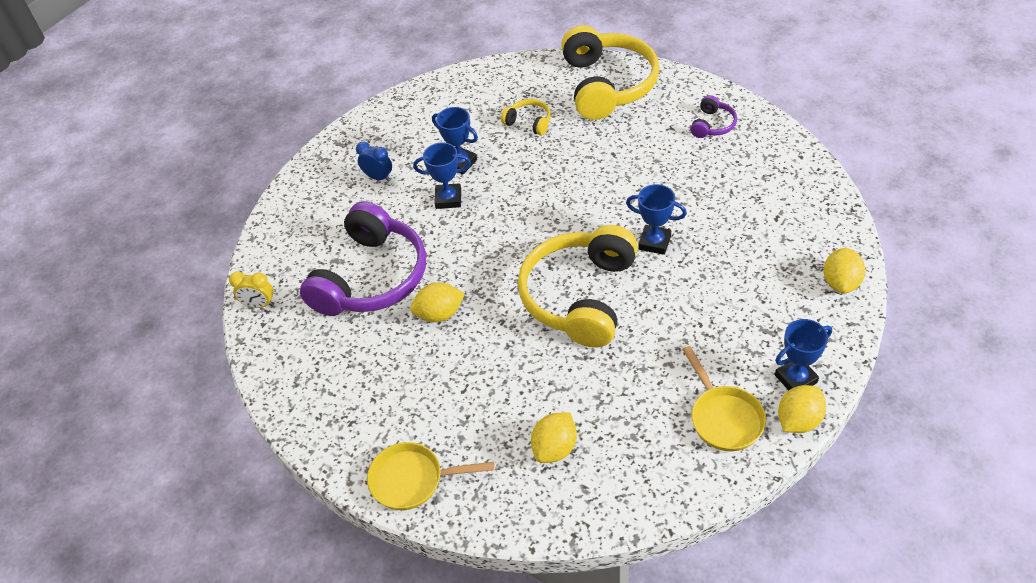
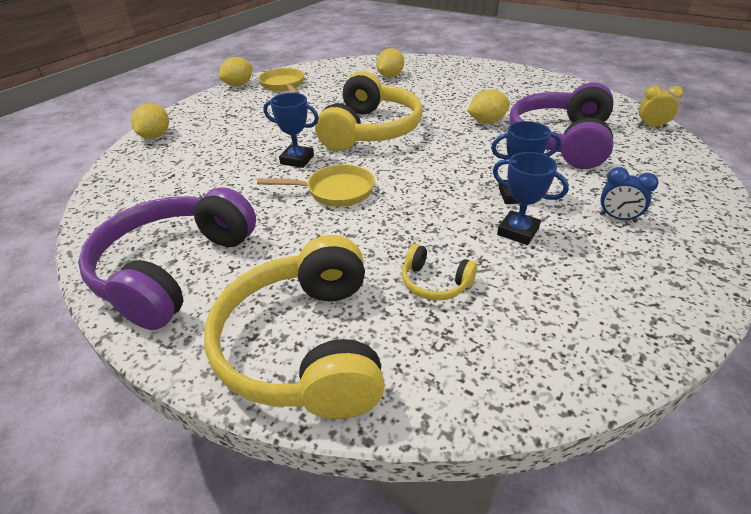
camera: 175 degrees right, 10 degrees down
yellow pan [367,442,494,510] -> yellow pan moved to [257,164,375,207]
purple headphones [690,95,737,138] -> purple headphones [78,187,256,330], size x2.31
blue trophy [775,319,832,390] -> none

